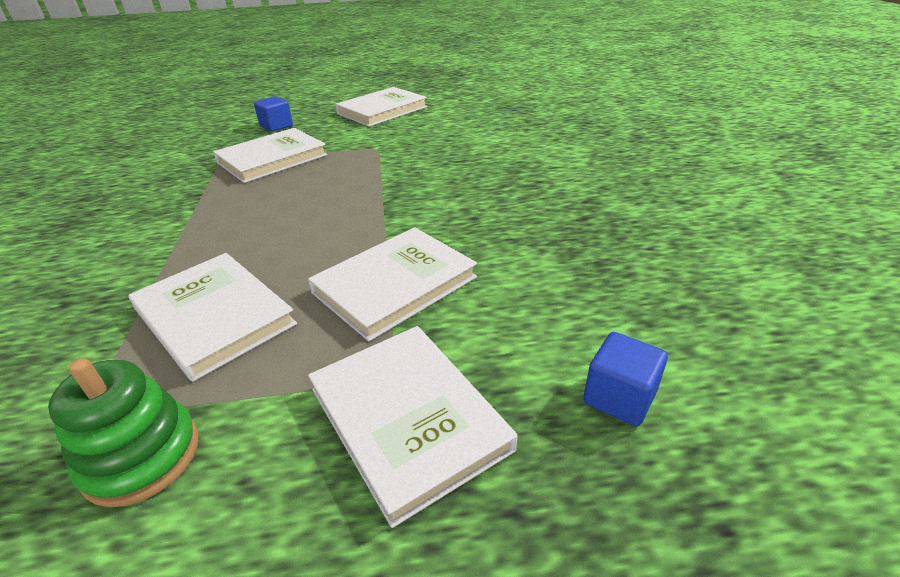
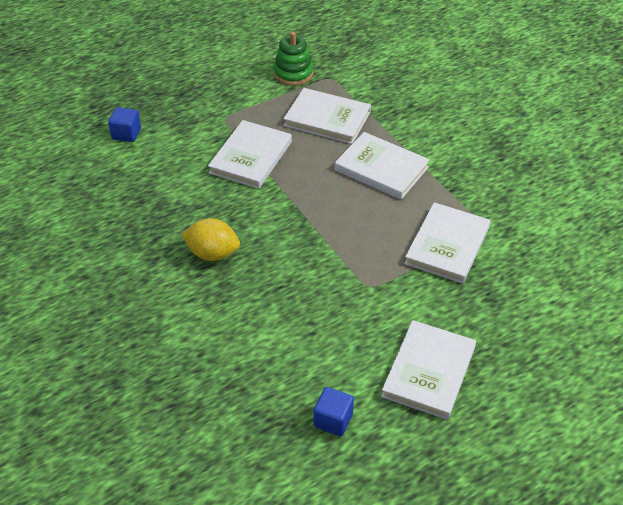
camera: 155 degrees right, 10 degrees up
blue cube [254,96,293,132] -> blue cube moved to [313,387,354,436]
white book [308,326,517,528] -> white book moved to [335,132,430,199]
none -> yellow lemon [181,218,240,261]

